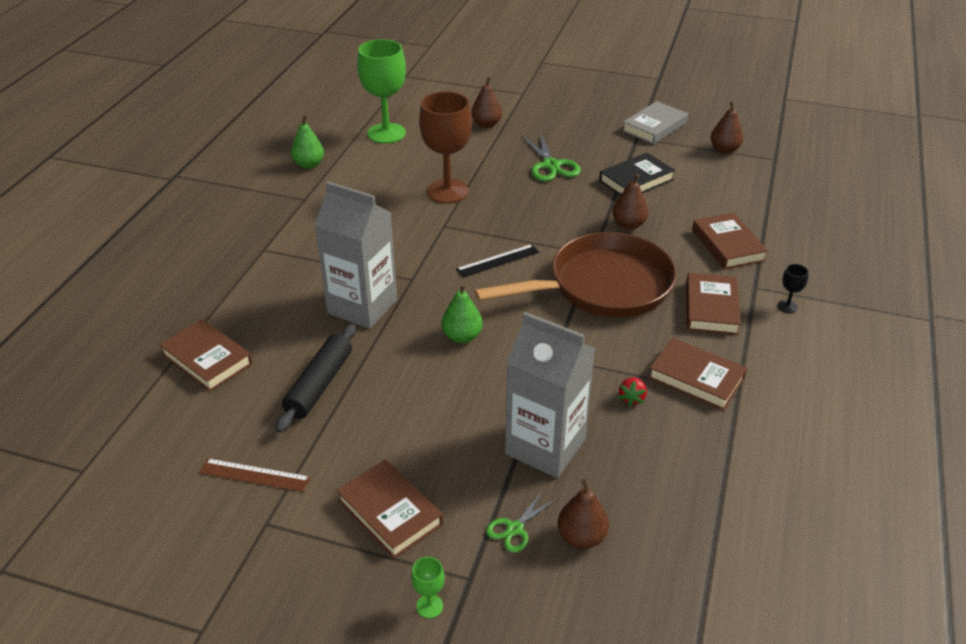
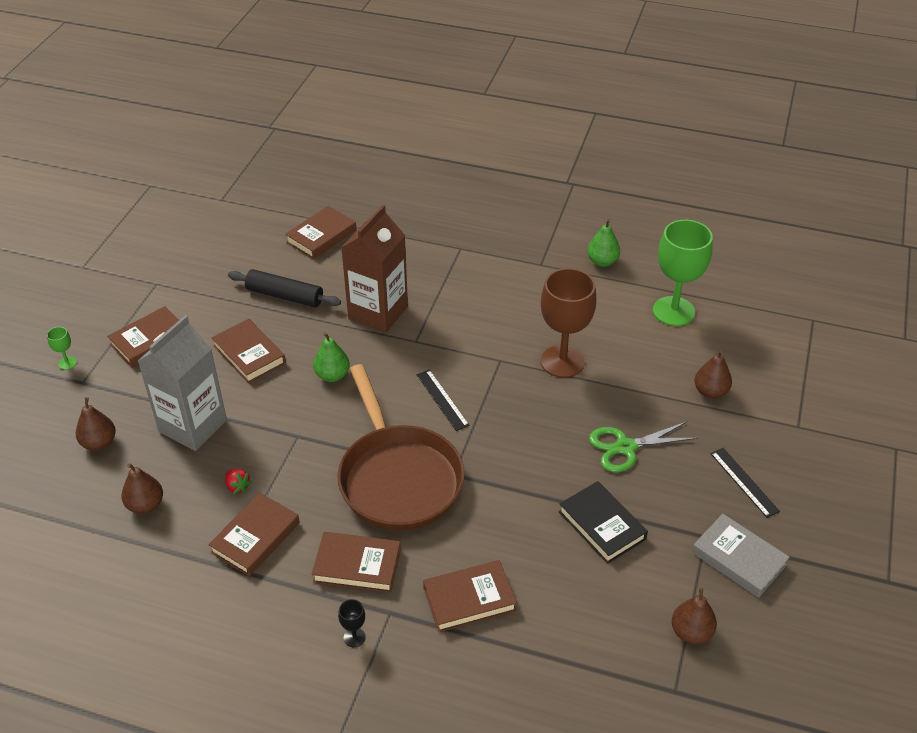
camera: 90 degrees right, 5 degrees up
brown ruler [199,458,311,492] -> none
grey carton [315,181,397,329] -> brown carton [341,205,408,333]
green scissors [486,490,557,553] -> none
brown pear [612,174,649,230] -> brown pear moved to [121,463,163,514]
red strawberry [618,377,647,406] -> red strawberry turned 150 degrees counterclockwise [225,469,252,494]
none -> brown book [212,319,286,383]
none -> black ruler [710,448,780,518]

